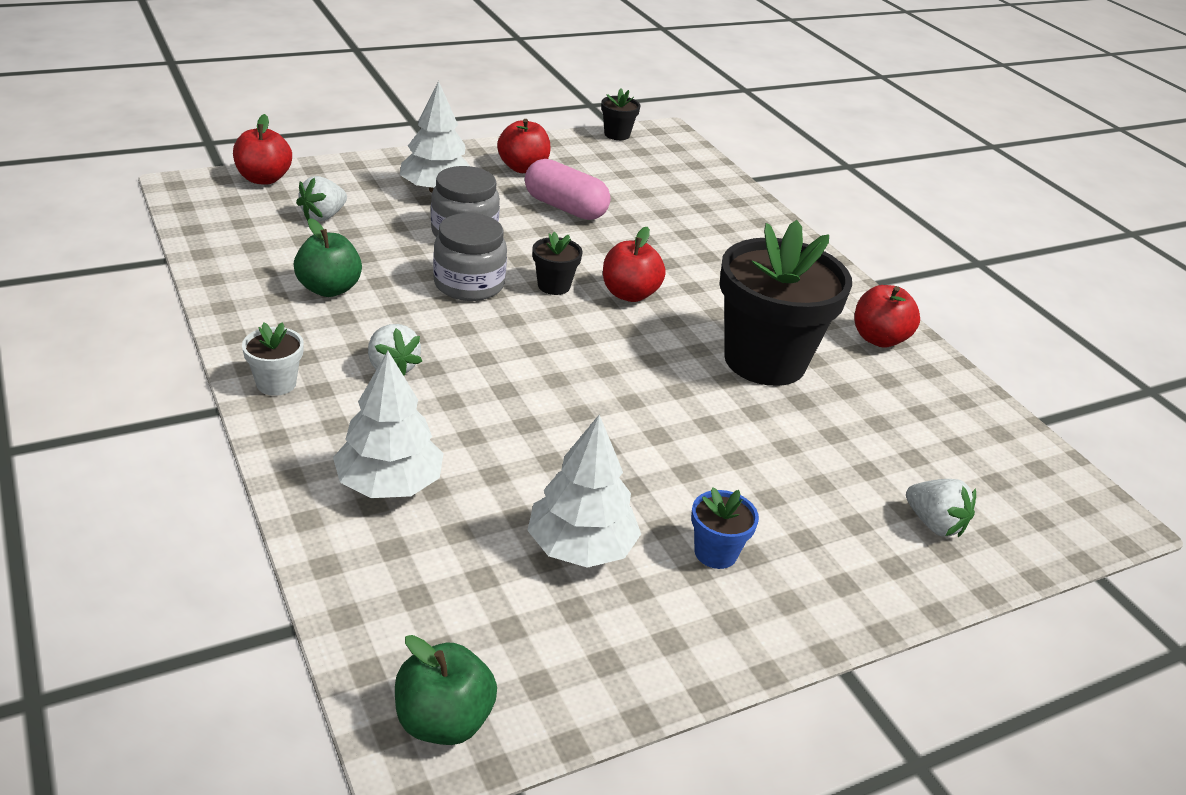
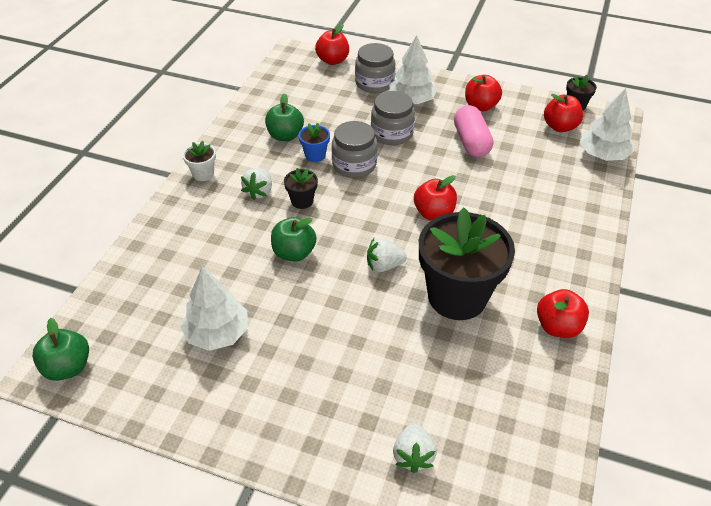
camera: 50 degrees right, 10 degrees up
white strawberry [296,176,347,221] -> white strawberry moved to [367,238,407,272]
white tree [333,351,444,498] -> white tree moved to [580,88,634,161]
black flower pot [533,232,582,295] -> black flower pot moved to [284,168,318,209]
blue flower pot [691,487,759,569] -> blue flower pot moved to [299,123,330,162]
none -> green apple [271,217,317,261]
none -> grey jar [355,43,395,93]
none -> red apple [544,94,583,132]

